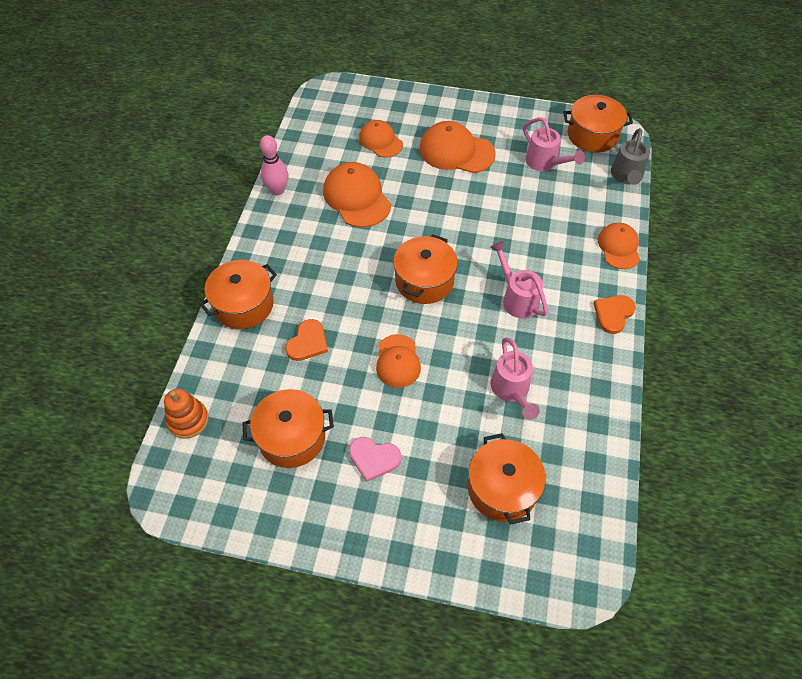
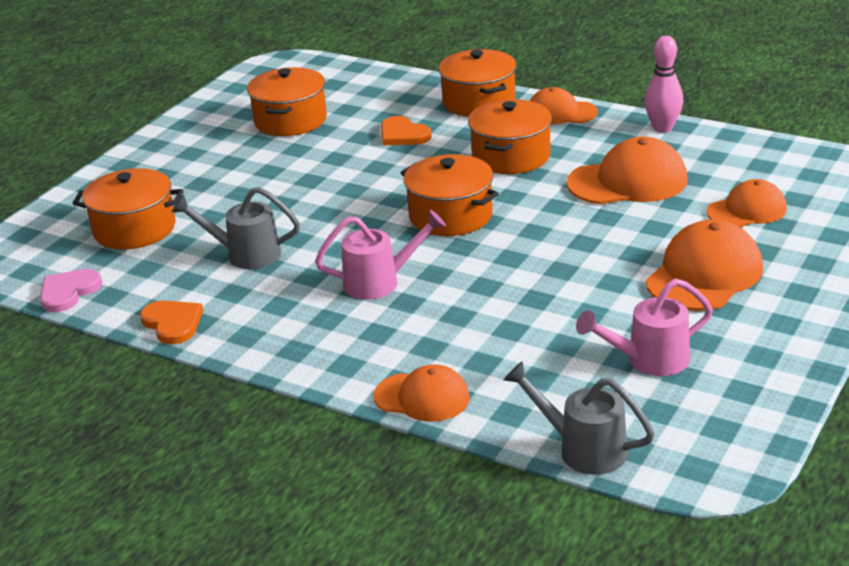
camera: 110 degrees right, 25 degrees down
orange stacking toy [164,389,209,439] -> none
pink heart [349,437,401,482] -> pink heart moved to [40,269,102,312]
orange cap [376,334,421,388] -> orange cap moved to [530,87,598,124]
pink watering can [490,337,540,420] -> grey watering can [172,187,300,269]
orange pot [564,95,633,153] -> orange pot moved to [468,99,552,174]
orange heart [593,295,636,334] -> orange heart moved to [140,301,203,344]

